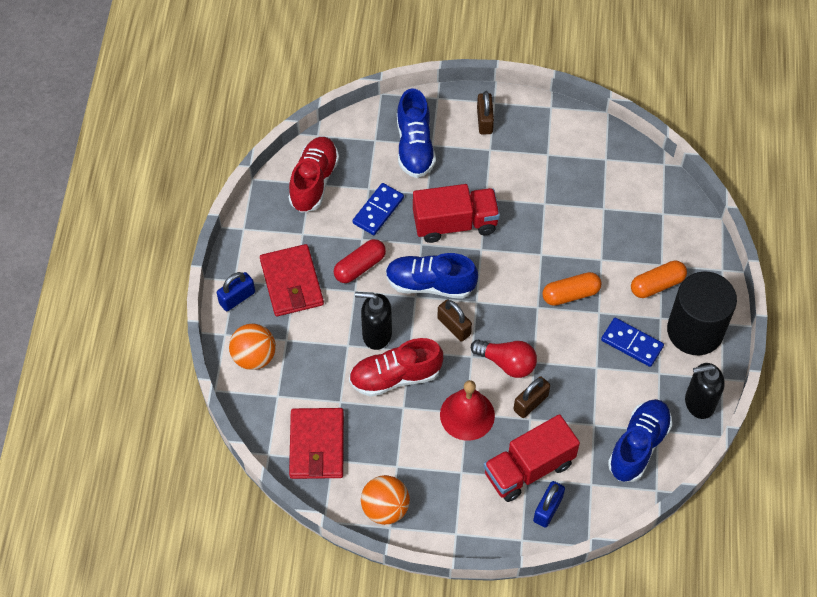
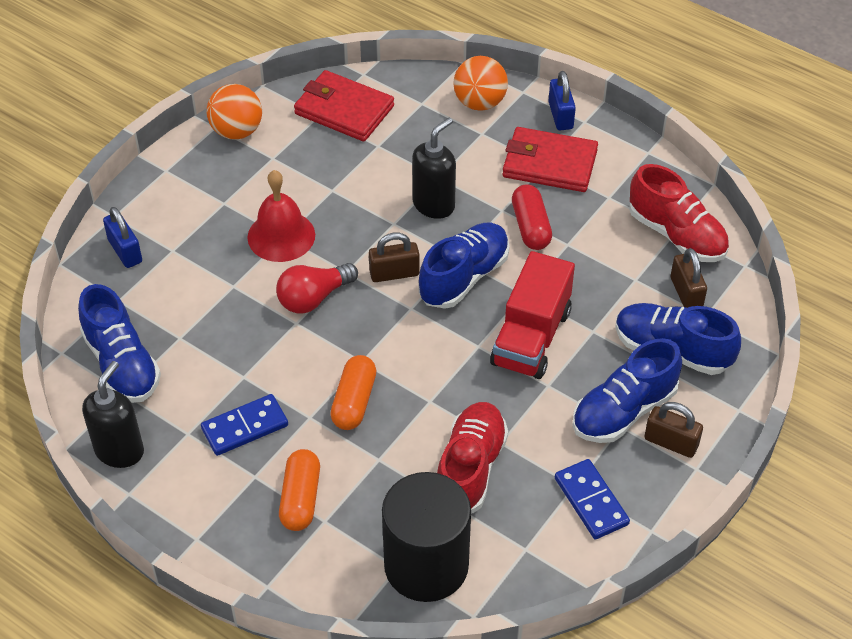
camera: 120 degrees right, 10 degrees down
red shoe [349,338,443,397] -> red shoe moved to [437,402,508,513]
blue domino [352,183,404,235] -> blue domino moved to [555,459,630,540]
red truck [484,414,580,502] -> none
brown padlock [514,377,550,418] -> brown padlock moved to [671,248,707,308]
black cylinder [667,271,737,355] -> black cylinder moved to [382,472,471,602]
none -> blue shoe [572,338,682,443]

